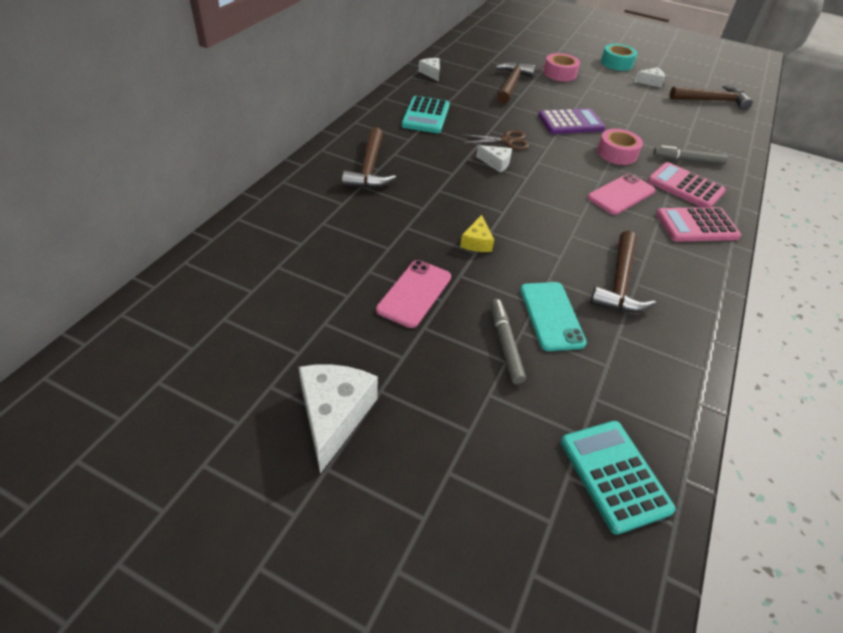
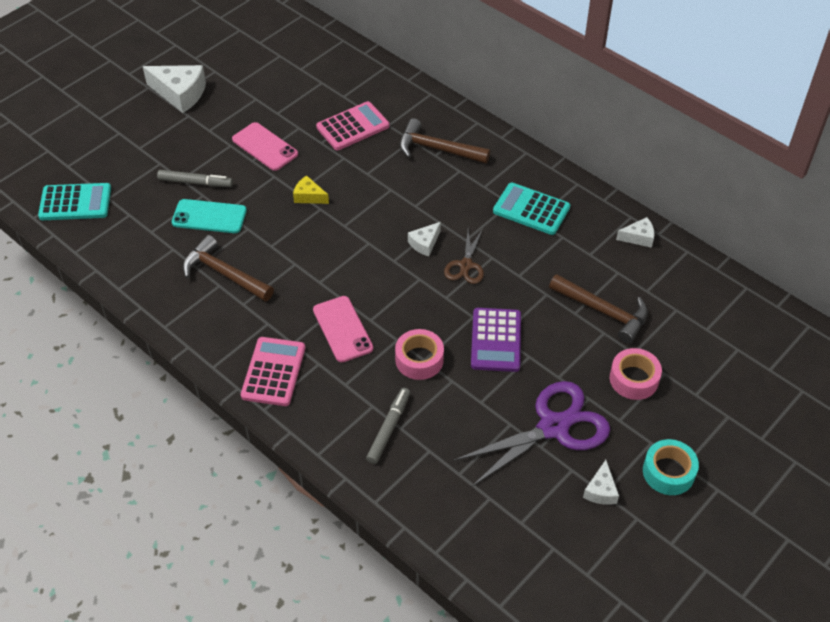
camera: 110 degrees right, 5 degrees up
pink calculator [647,162,726,207] -> pink calculator moved to [316,101,389,150]
brown hammer [670,85,753,110] -> none
none -> purple scissors [454,381,610,487]

